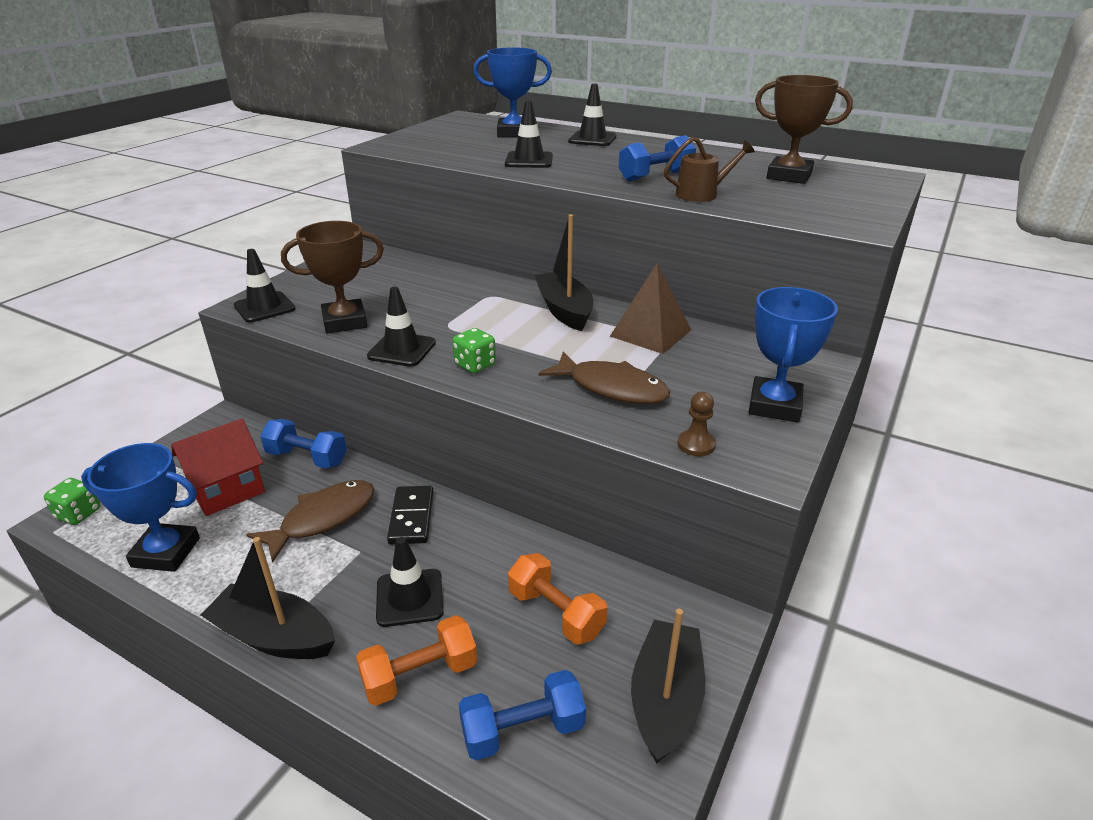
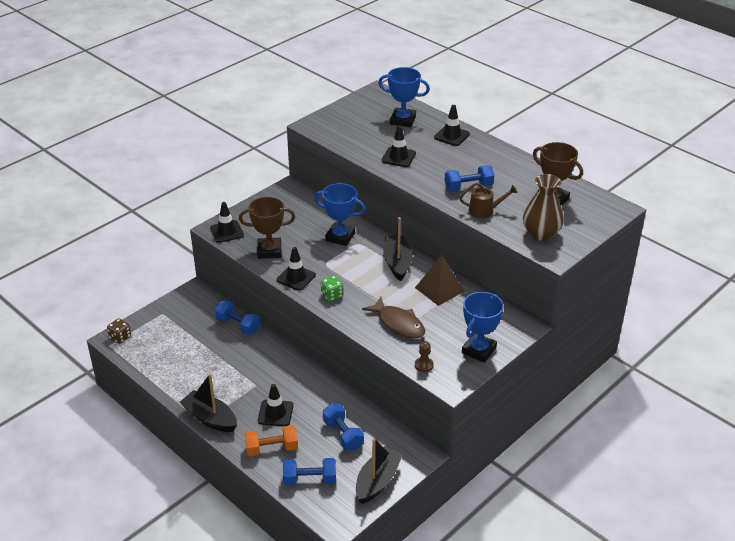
camera: 15 degrees right, 5 degrees up
green dice [44,478,100,525] -> brown dice [107,318,131,344]
blue trophy [81,443,200,572] -> blue trophy moved to [314,183,366,246]
red house [172,419,265,516] -> none
brown fish [246,480,374,563] -> none
black domino [387,486,434,544] -> none
orange dumbbell [508,553,607,645] -> blue dumbbell [323,403,364,450]
none -> brown vase [523,174,564,241]

